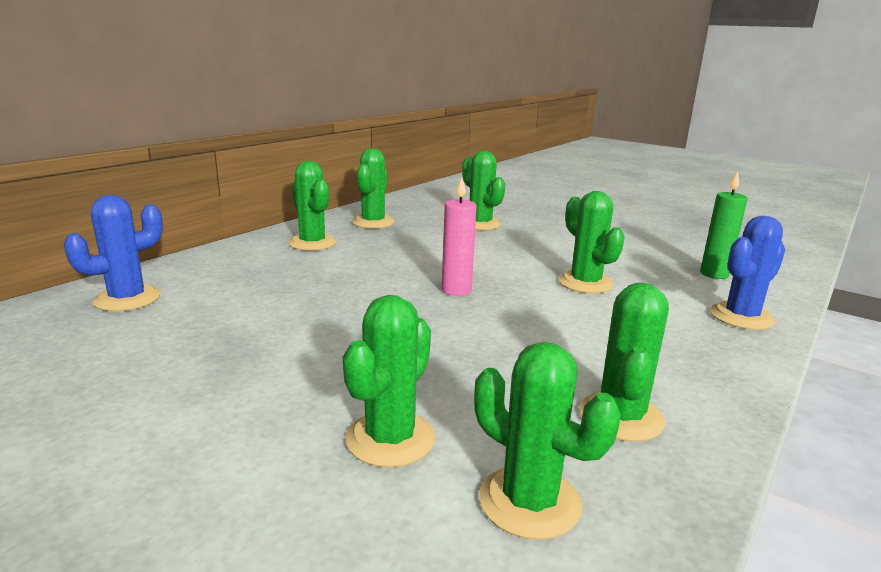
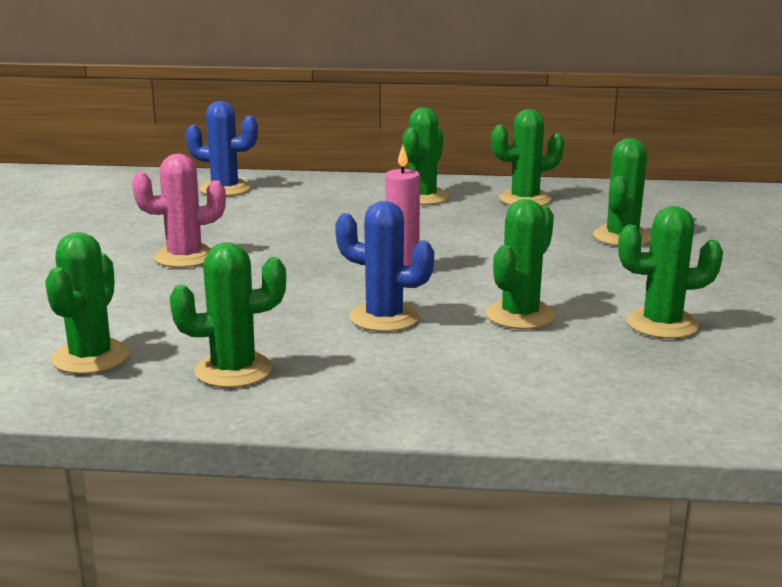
camera: 60 degrees right, 0 degrees up
green cactus [343,295,435,467] -> green cactus moved to [618,206,723,339]
green candle [700,171,748,279] -> none
blue cactus [710,216,785,330] -> blue cactus moved to [335,201,434,332]
none -> pink cactus [132,154,226,268]

